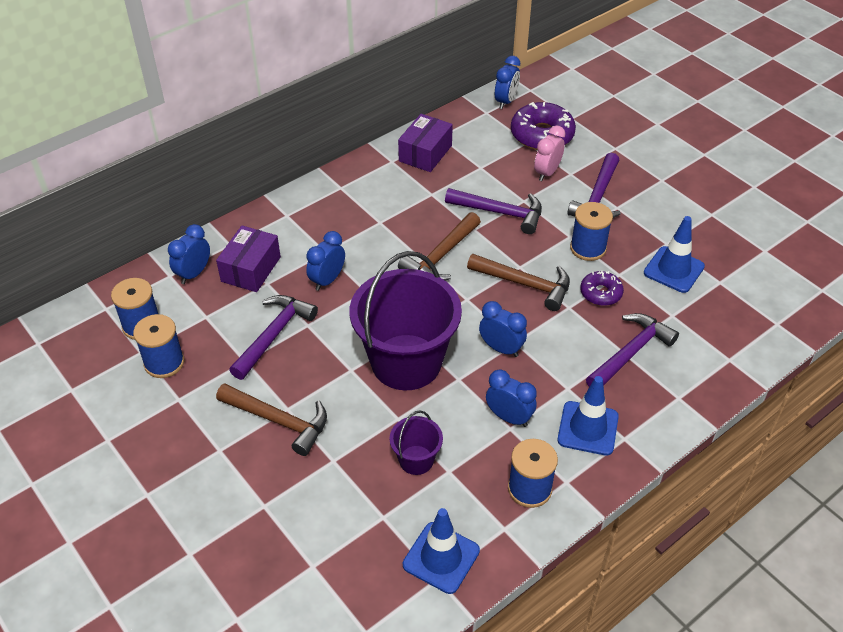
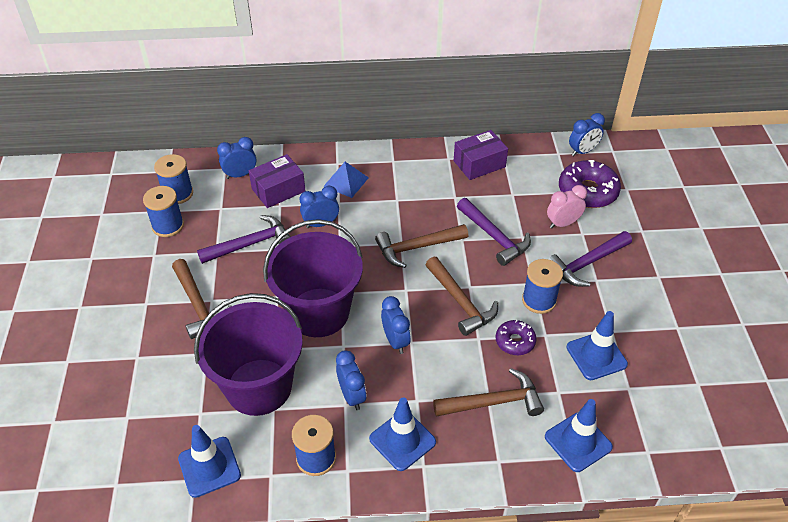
camera: 35 degrees right, 0 degrees up
purple bucket [390,410,443,475] -> purple bucket [194,293,303,416], size x2.20
purple hammer [586,313,679,387] -> brown hammer [433,368,544,417]
none -> blue pyramid [323,162,369,198]
none -> blue traffic cone [545,399,613,472]

